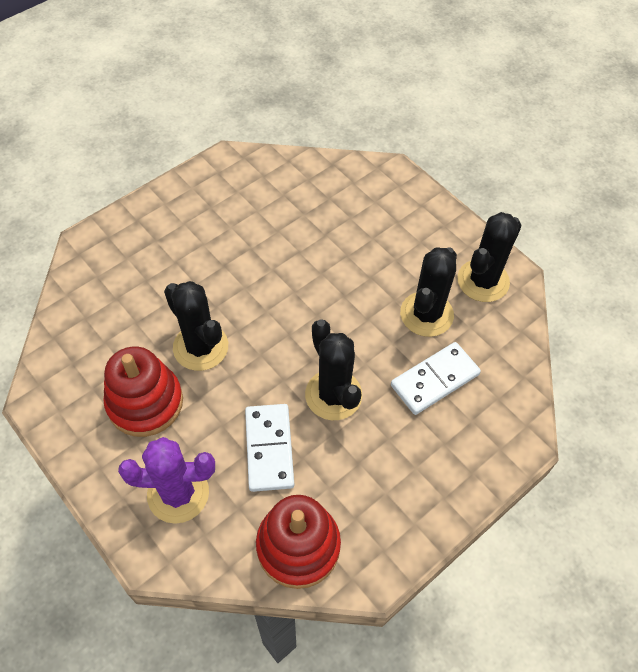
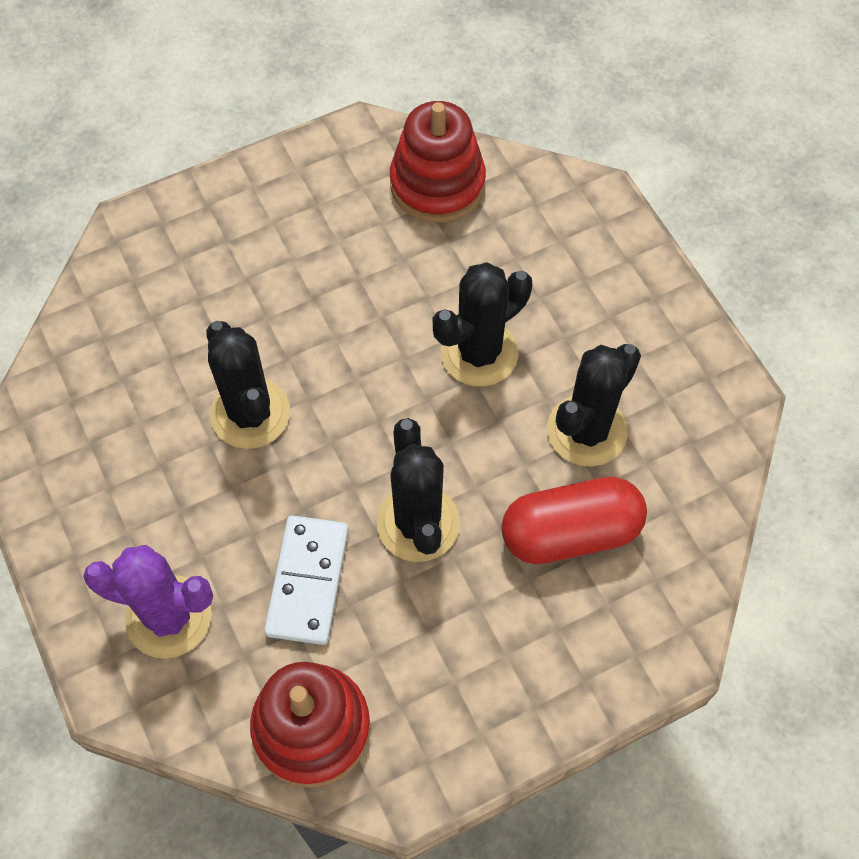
camera: 15 degrees right, 5 degrees up
red stacking toy [103,346,183,437] -> red stacking toy moved to [390,101,486,223]
white domino [391,342,481,415] -> red capsule [501,477,647,564]
black cactus [457,212,522,302] -> black cactus moved to [433,262,532,387]

